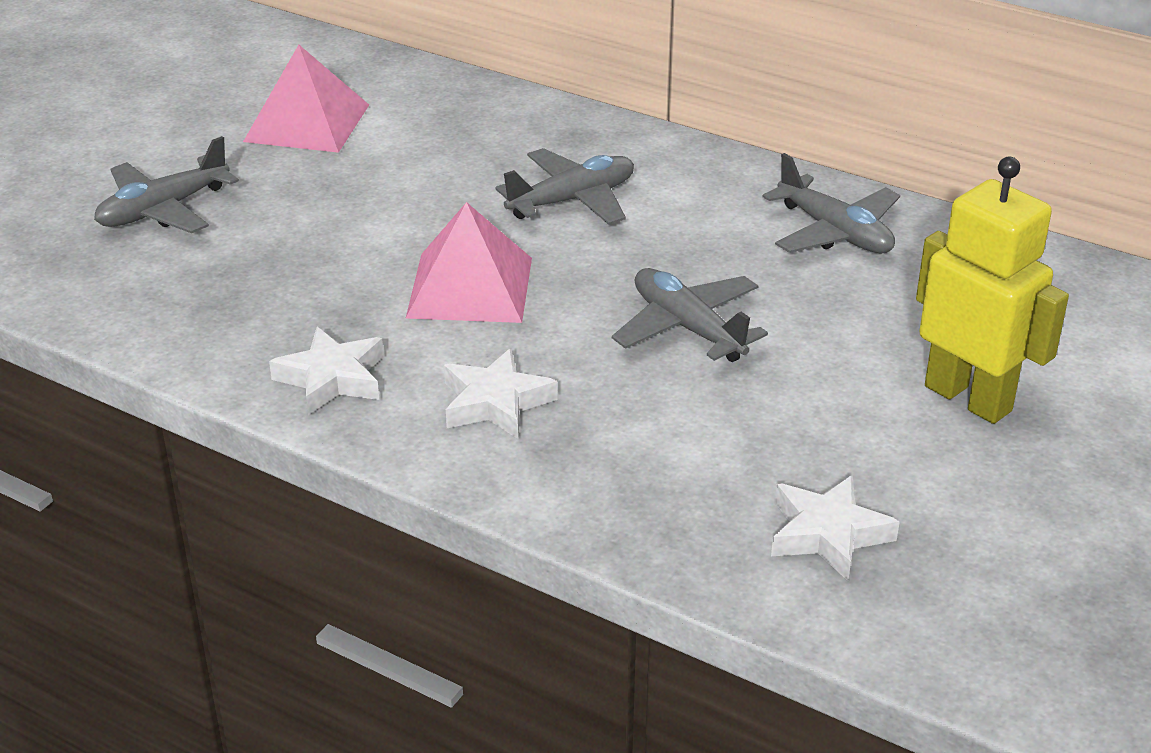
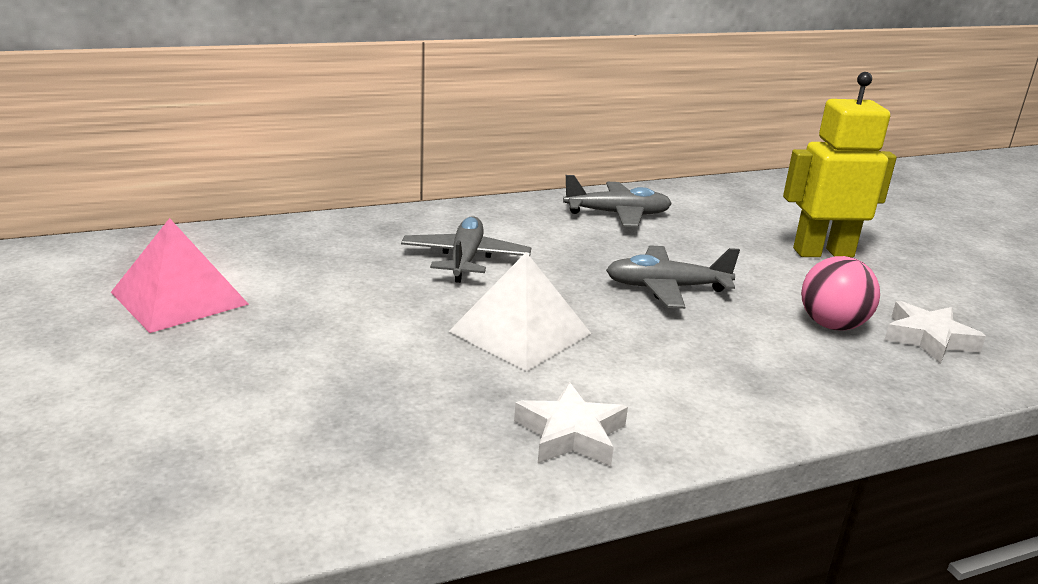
camera: 55 degrees left, 10 degrees down
grey plane [94,136,239,233] -> none
pink pyramid [406,202,532,323] -> white pyramid [448,252,591,371]
white star [444,348,557,439] -> none
none -> pink ball [801,256,880,331]

